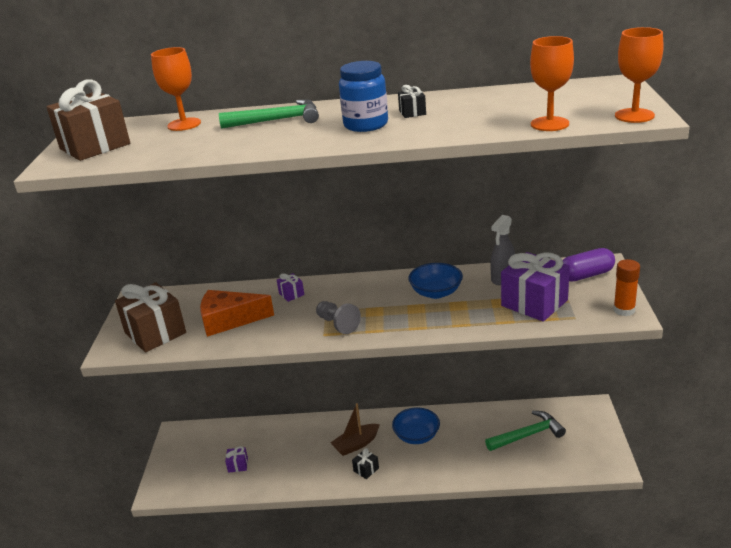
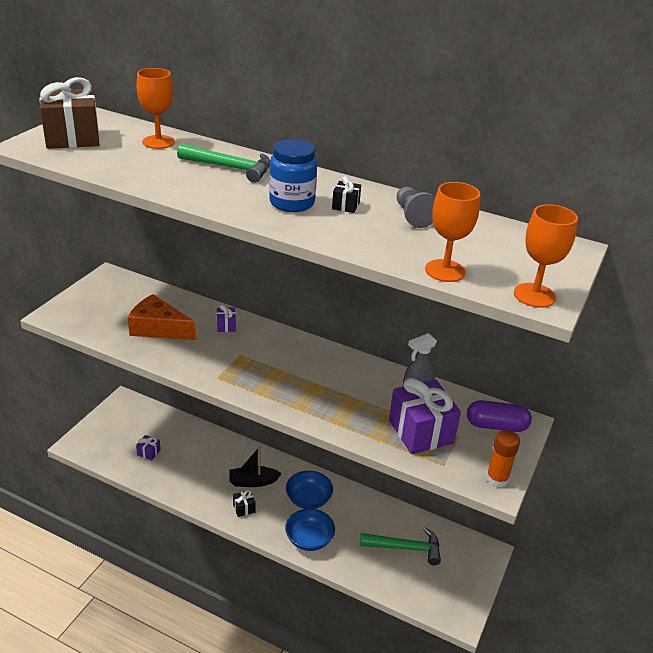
camera: 20 degrees right, 5 degrees up
brown gift [115,283,186,352] -> none
grey pawn [316,301,361,334] -> grey pawn moved to [396,187,435,228]
brown boat [330,403,380,456] -> black boat [229,446,282,487]
blue bowl [408,263,463,299] -> blue bowl moved to [285,509,335,551]

